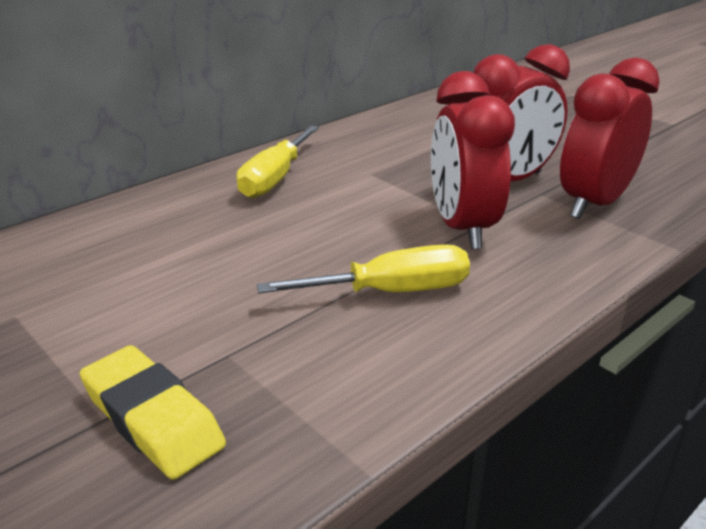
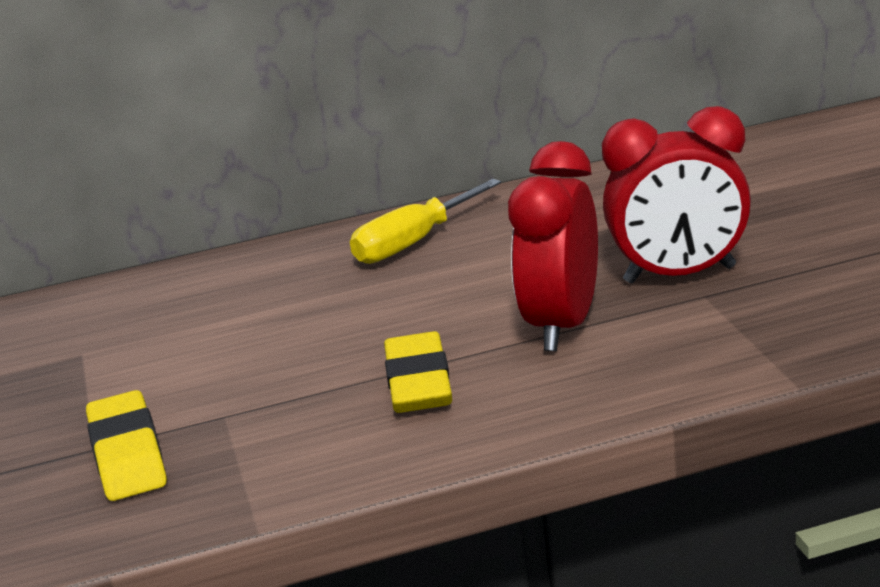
camera: 30 degrees right, 5 degrees down
yellow screwdriver [257,245,470,293] -> yellow eraser [384,331,452,413]
red clock [560,58,659,219] -> none

